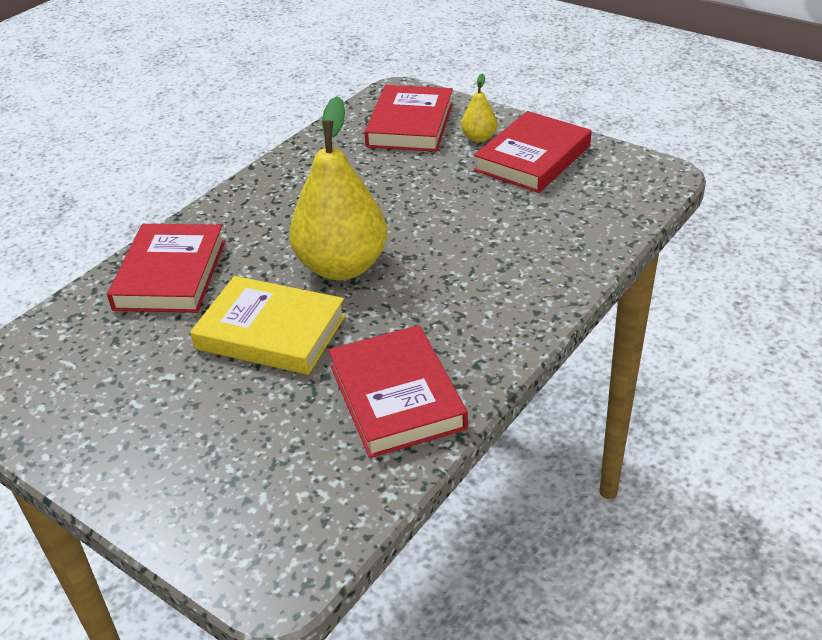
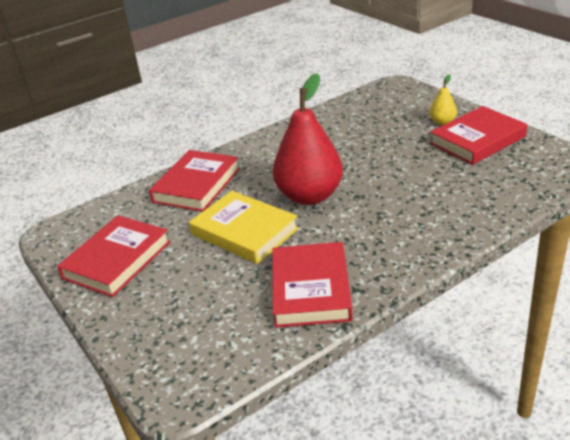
camera: 20 degrees right, 5 degrees down
yellow pear [289,96,387,280] -> red pear [273,73,343,205]
red book [364,85,453,152] -> red book moved to [57,215,170,297]

